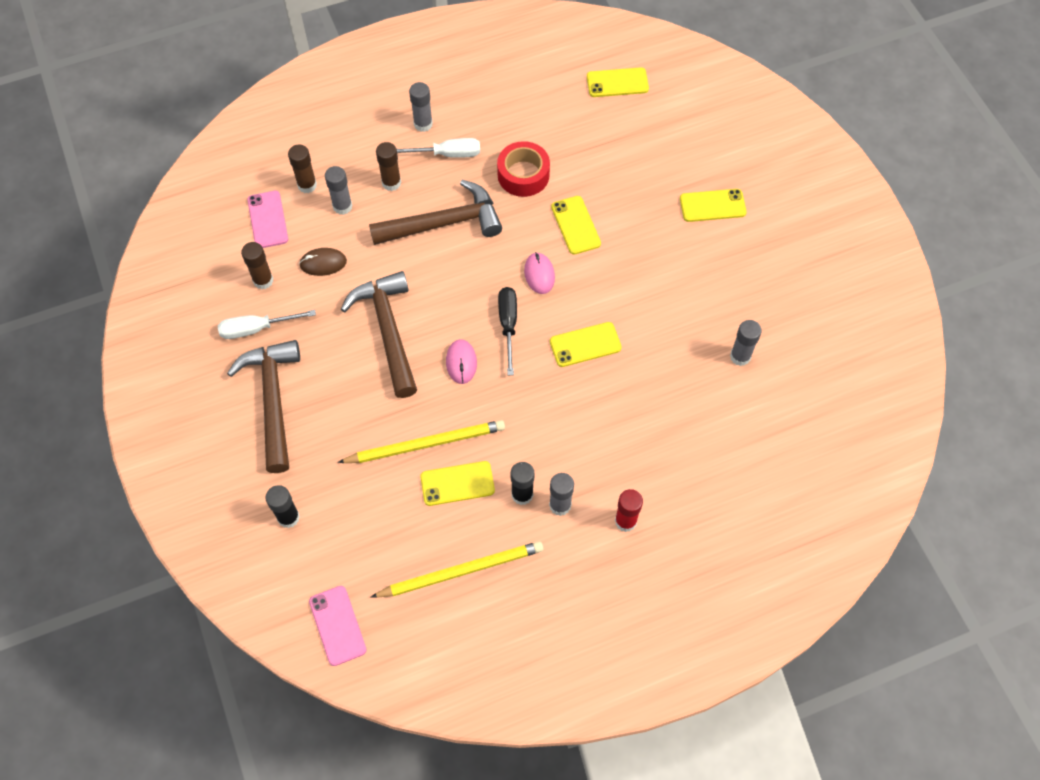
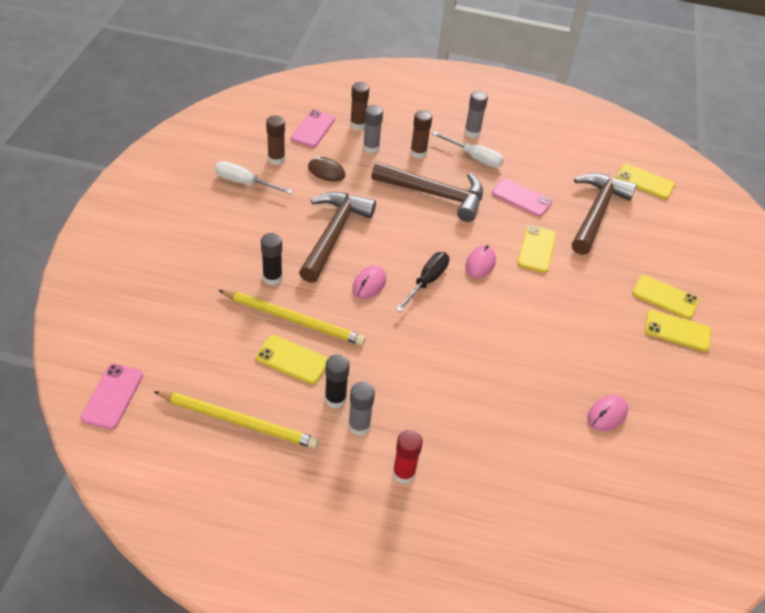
camera: 30 degrees right, 15 degrees down
brown hammer [227,340,300,473] -> brown hammer moved to [572,173,637,255]
black glue stick [265,485,300,528] -> black glue stick moved to [261,233,282,285]
red tape [497,141,550,197] -> pink phone [492,179,552,217]
yellow phone [550,322,622,367] -> yellow phone moved to [644,310,711,352]
grey glue stick [730,320,762,366] -> pink mouse [587,395,628,431]

